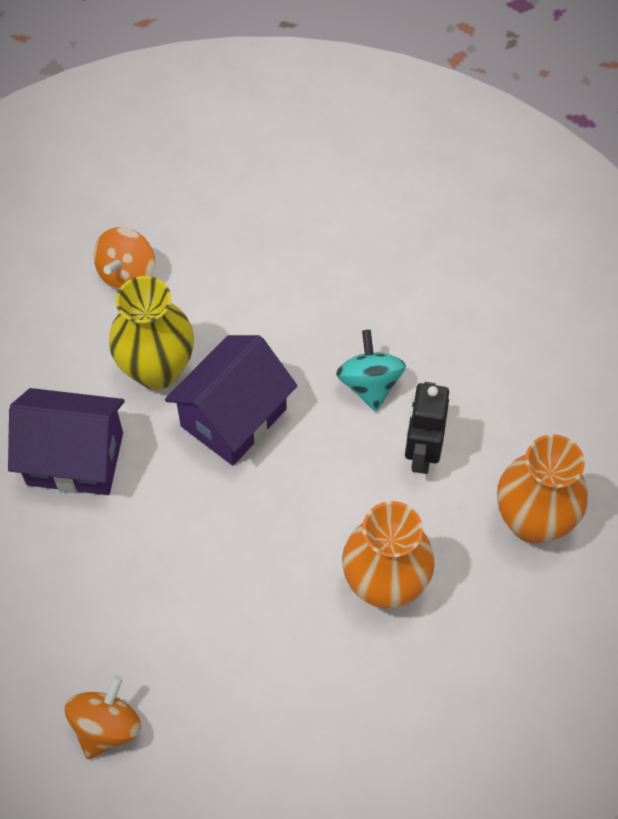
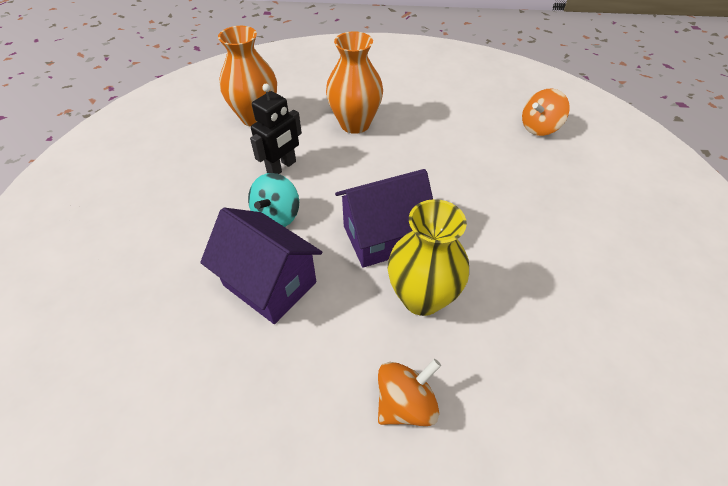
camera: 150 degrees left, 10 degrees down
purple house [8,388,125,495] -> purple house moved to [200,208,322,324]

